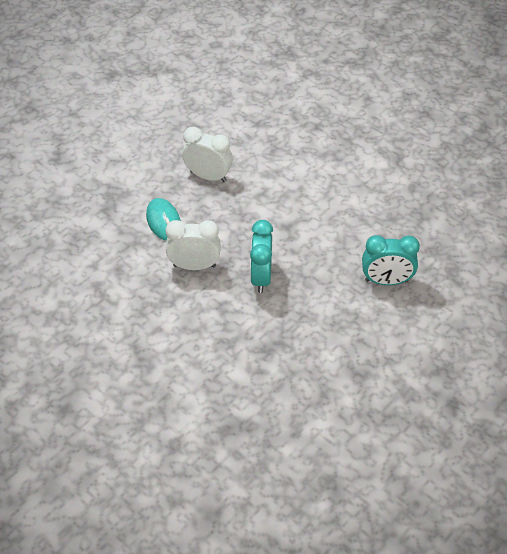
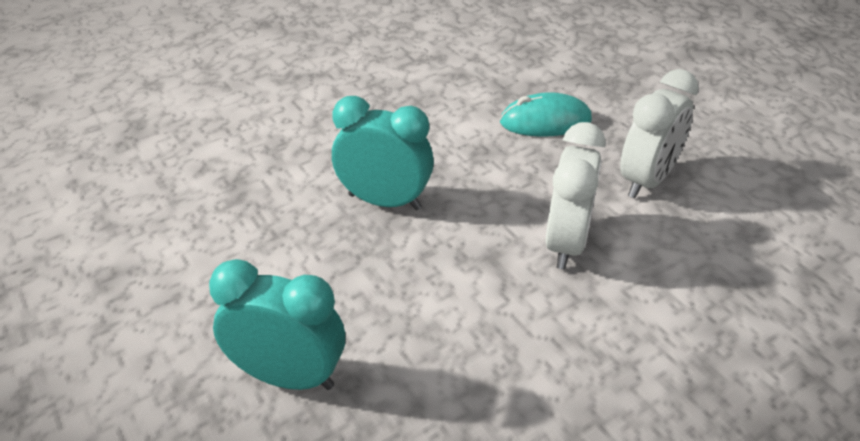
camera: 105 degrees right, 10 degrees down
white clock [166,220,221,270] -> white clock moved to [546,122,605,269]
turquoise clock [362,235,420,285] -> turquoise clock turned 90 degrees clockwise [209,259,345,390]

